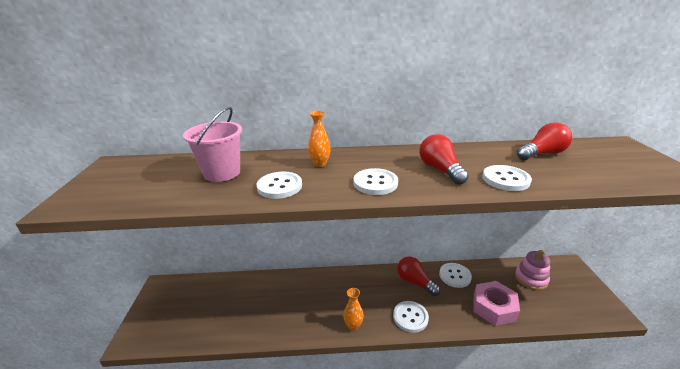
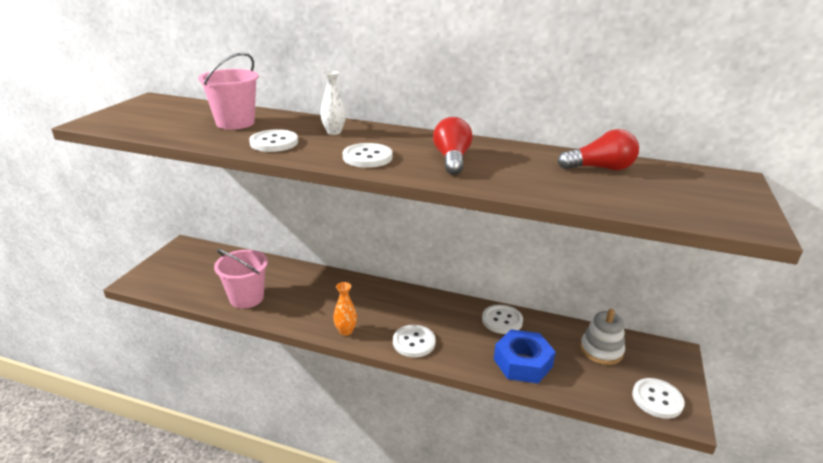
camera: 20 degrees right, 0 degrees up
orange vase [308,111,331,167] -> white vase [320,71,346,135]
red light bulb [397,256,440,296] -> none
pink nut [474,281,520,326] -> blue nut [494,329,556,383]
white button [482,165,532,191] -> white button moved to [632,378,685,419]
pink stacking toy [515,250,550,290] -> white stacking toy [580,309,625,365]
none -> pink bucket [214,249,268,309]

